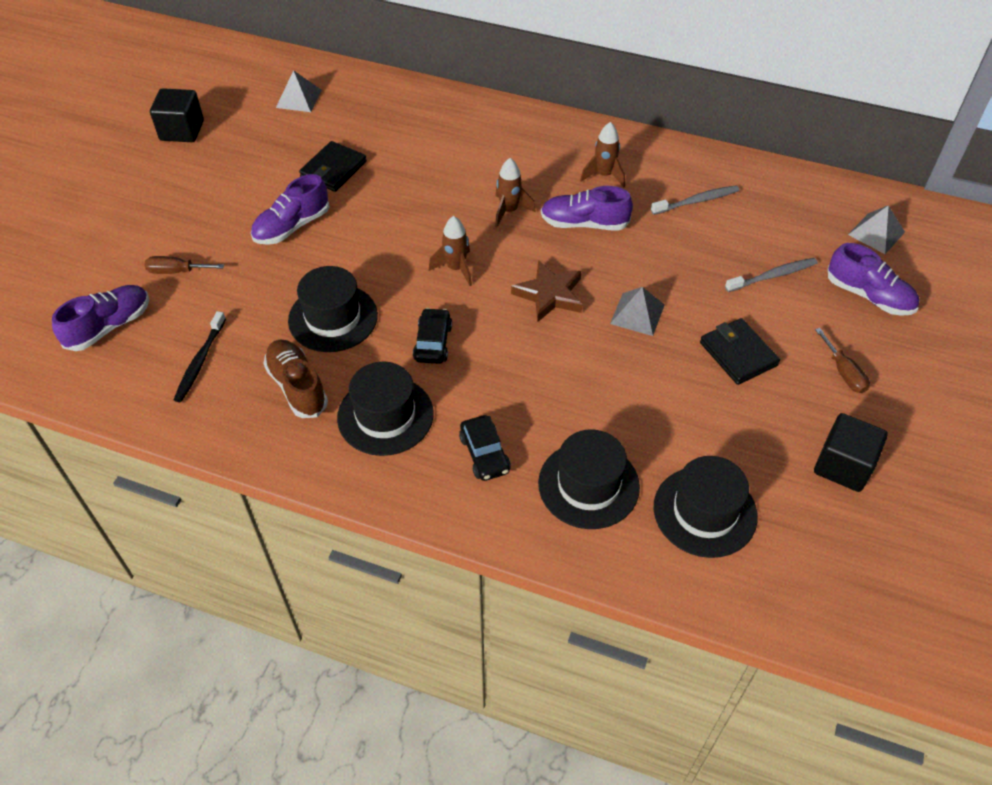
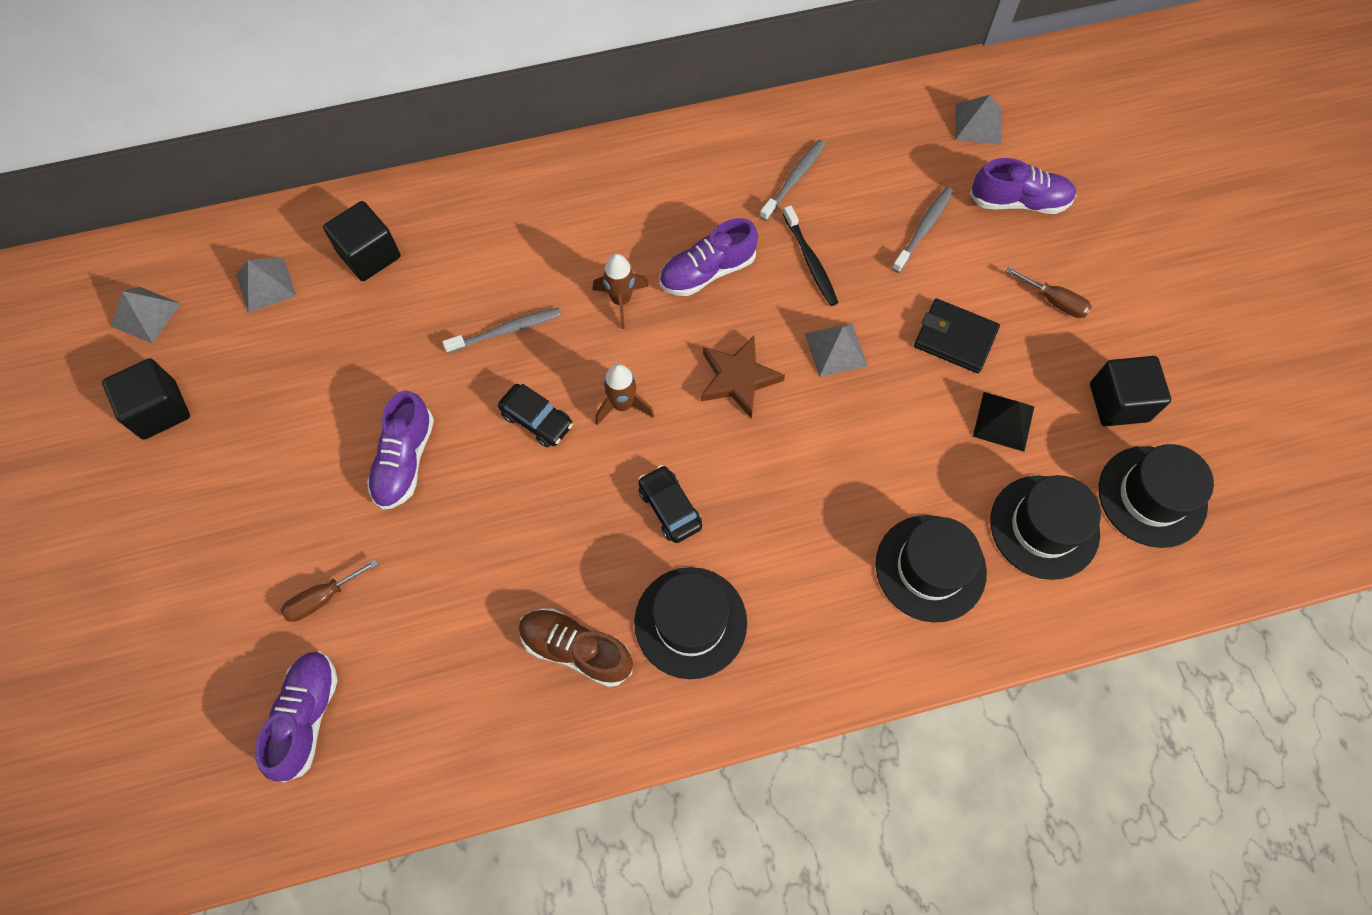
camera: 35 degrees left, 15 degrees up
black toothbrush [174,311,226,402] -> black toothbrush moved to [783,205,838,306]
black hat [288,266,378,352] -> black hat moved to [1099,444,1214,548]
black wallet [299,141,367,192] -> none
black car [459,415,511,481] -> black car moved to [498,384,573,447]
brown rocket [580,122,625,187] -> none
none -> grey pyramid [111,287,181,344]
none -> black cube [323,201,401,281]
none -> grey toothbrush [442,307,561,353]
none -> black pyramid [973,392,1034,452]

